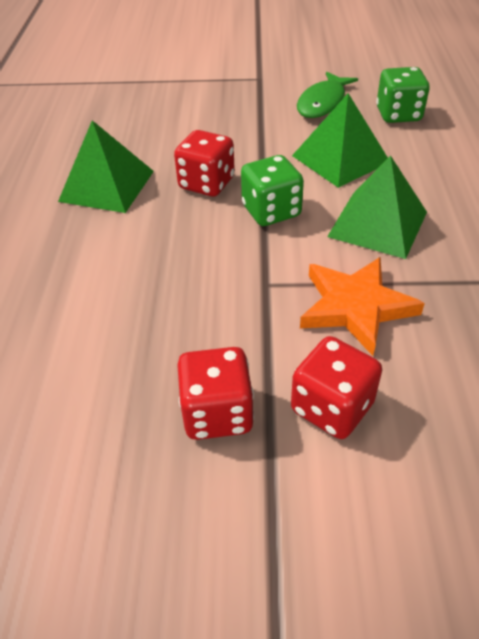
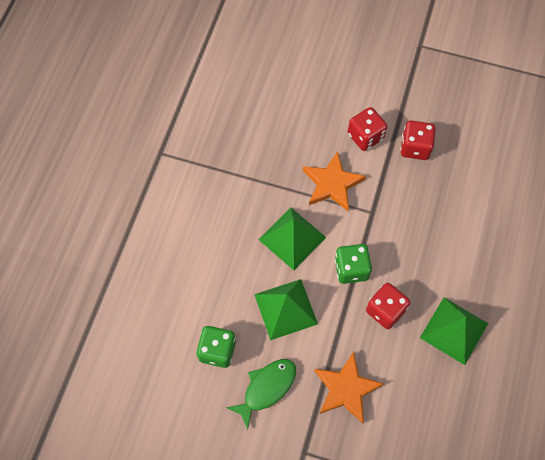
camera: 165 degrees left, 20 degrees up
none -> orange star [314,352,384,423]

